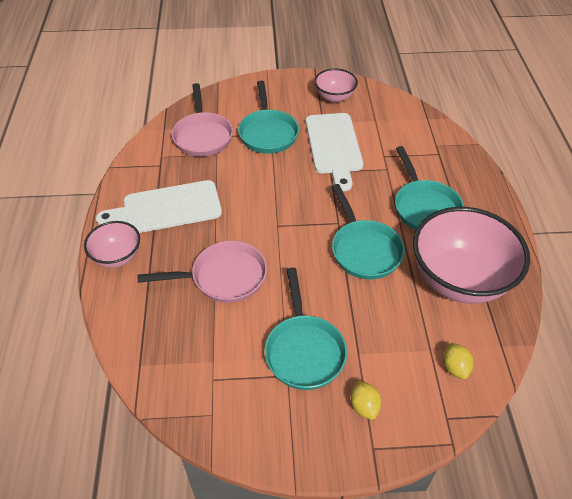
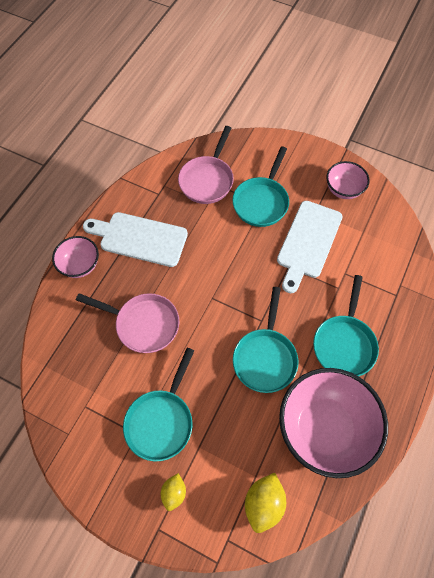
camera: 30 degrees right, 15 degrees up
yellow lemon [443,343,473,379] -> yellow lemon [245,473,286,533], size x1.59

